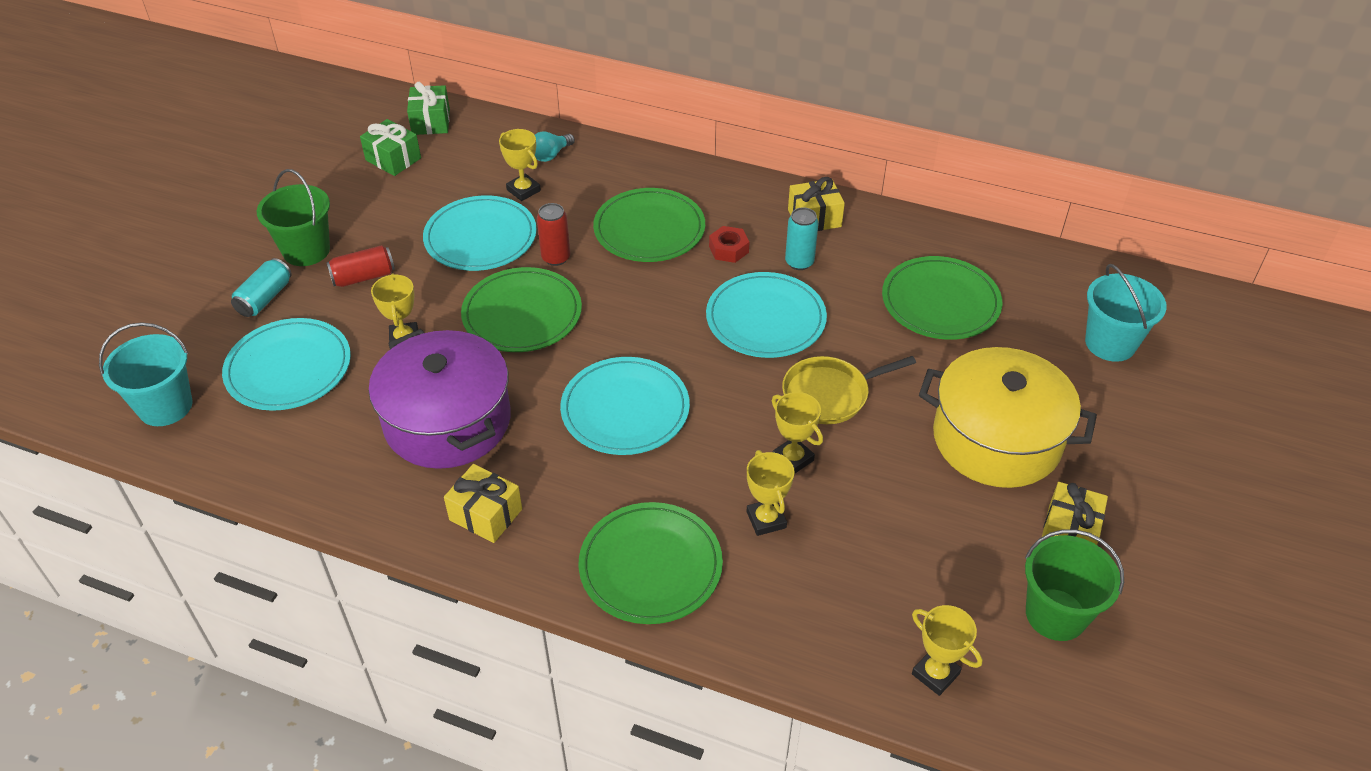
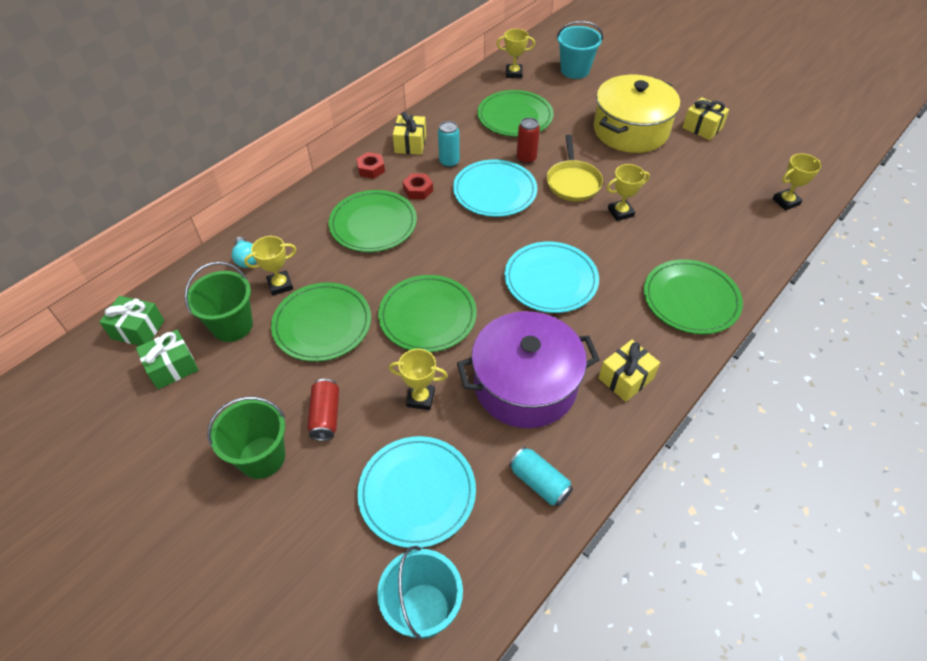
camera: 70 degrees left, 5 degrees up
turquoise can [231,258,292,317] -> turquoise can moved to [509,447,573,507]
turquoise plate [423,195,537,271] -> green plate [271,283,371,362]
red can [537,203,570,266] -> red can moved to [516,118,540,164]
yellow trophy [747,450,795,536] -> yellow trophy moved to [496,29,535,78]
green bucket [1025,529,1124,641] -> green bucket moved to [184,262,253,342]
none -> red nut [356,152,385,179]

